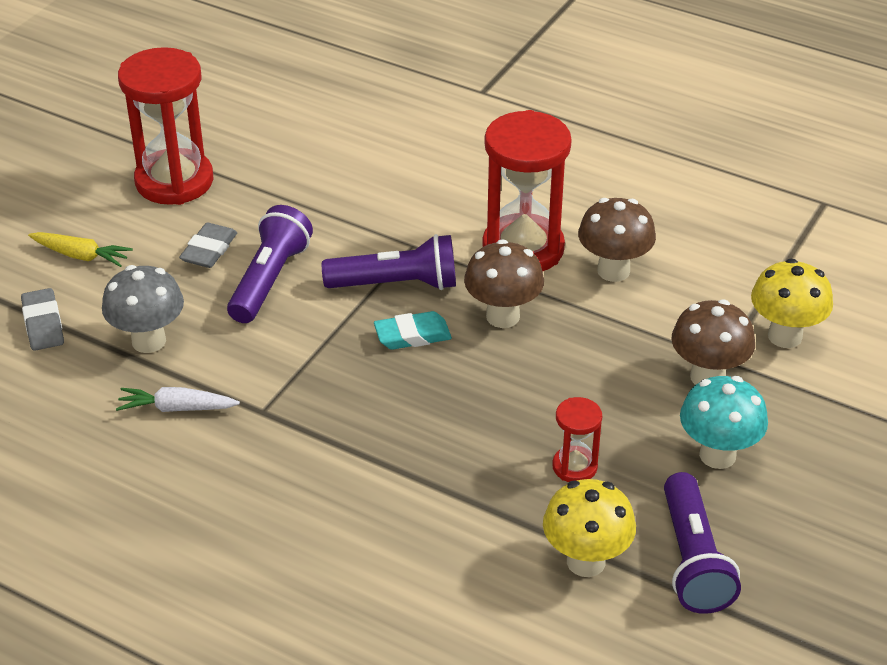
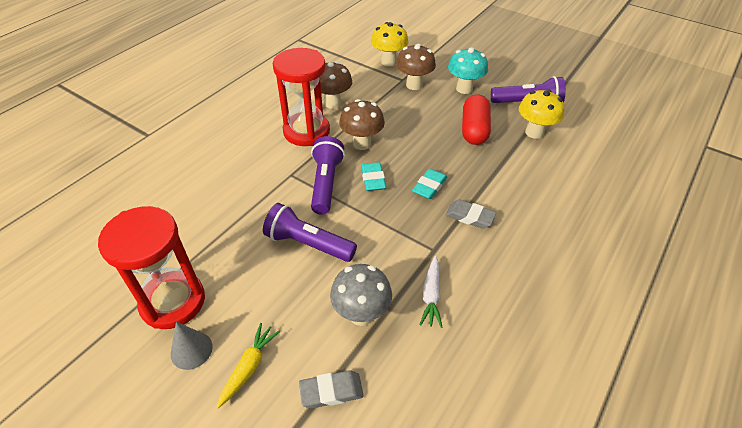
camera: 85 degrees left, 5 degrees up
grey eraser [179,223,237,268] -> grey eraser moved to [445,200,497,229]
red hourglass [552,397,602,482] -> red capsule [462,94,491,145]
none -> grey cone [171,322,213,370]
none -> turquoise eraser [412,169,447,199]

